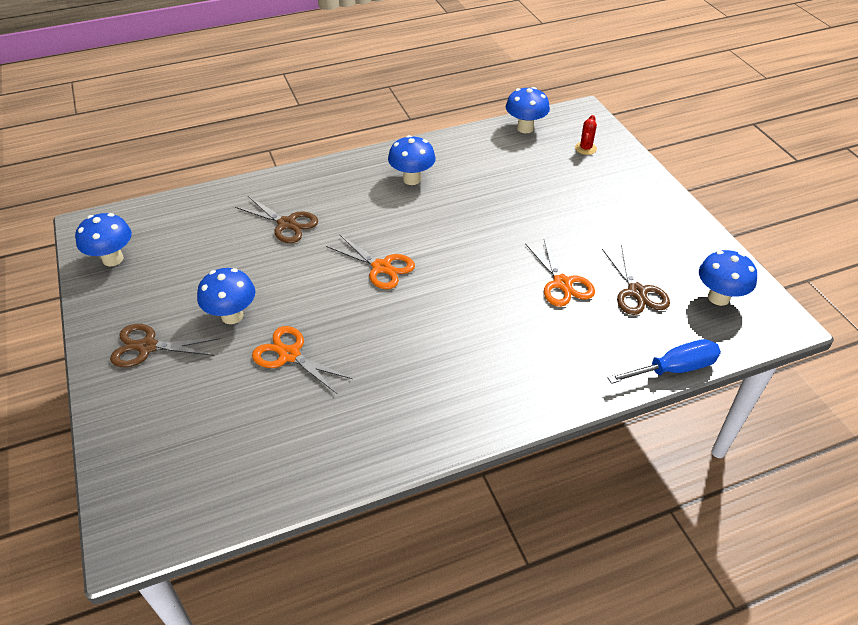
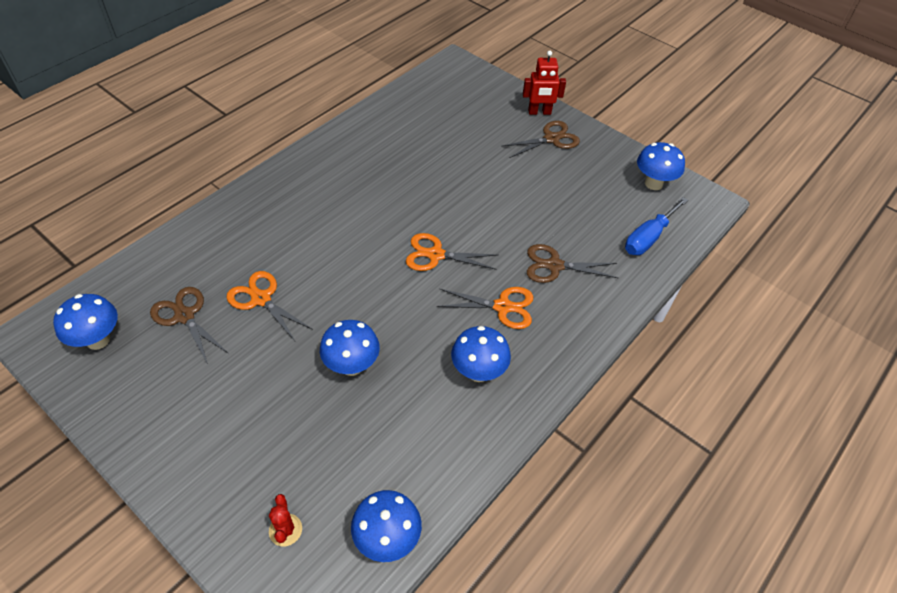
camera: 150 degrees right, 5 degrees up
blue mushroom [197,268,255,324] -> blue mushroom moved to [320,320,380,376]
orange scissors [252,326,352,394] -> orange scissors moved to [436,287,533,329]
blue screwdriver [607,339,721,384] -> blue screwdriver moved to [625,197,688,255]
none -> red robot [523,51,566,115]

